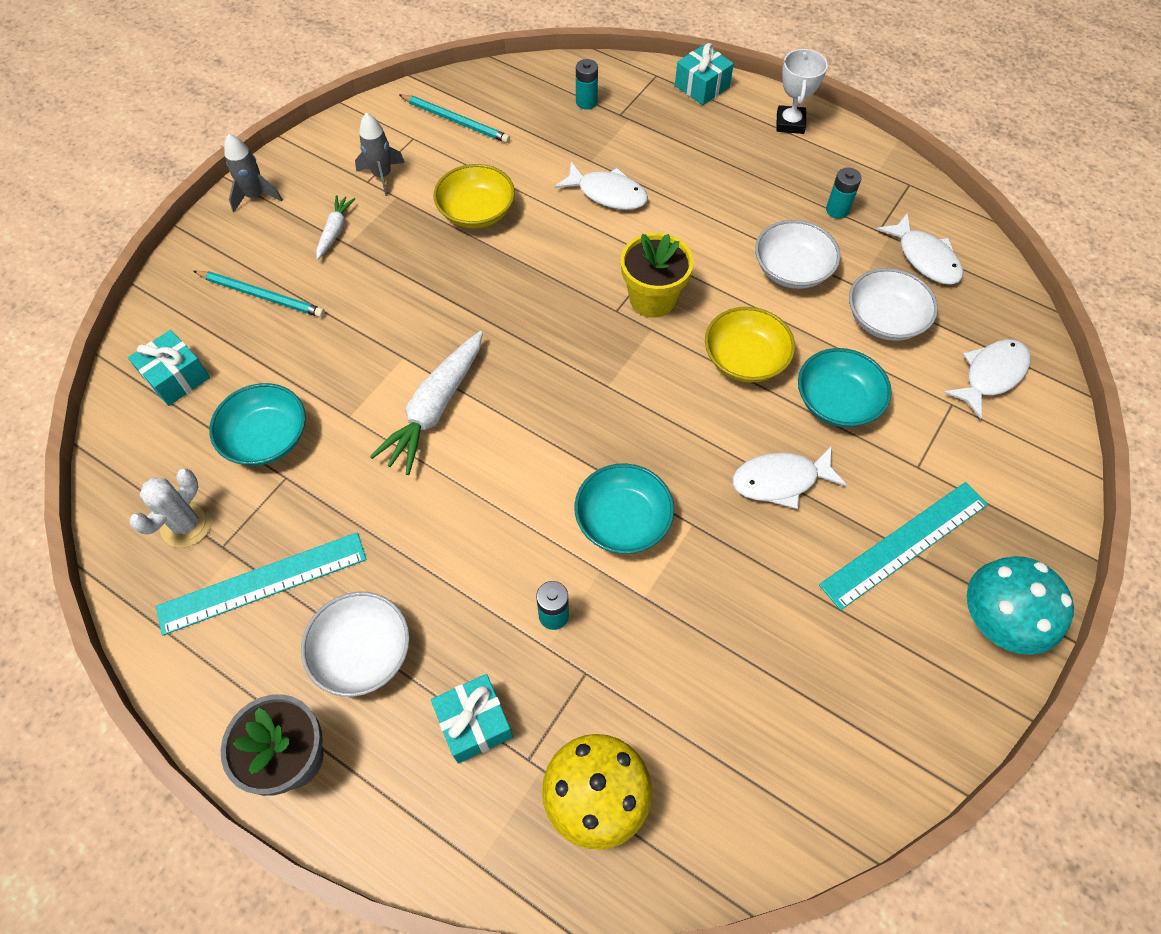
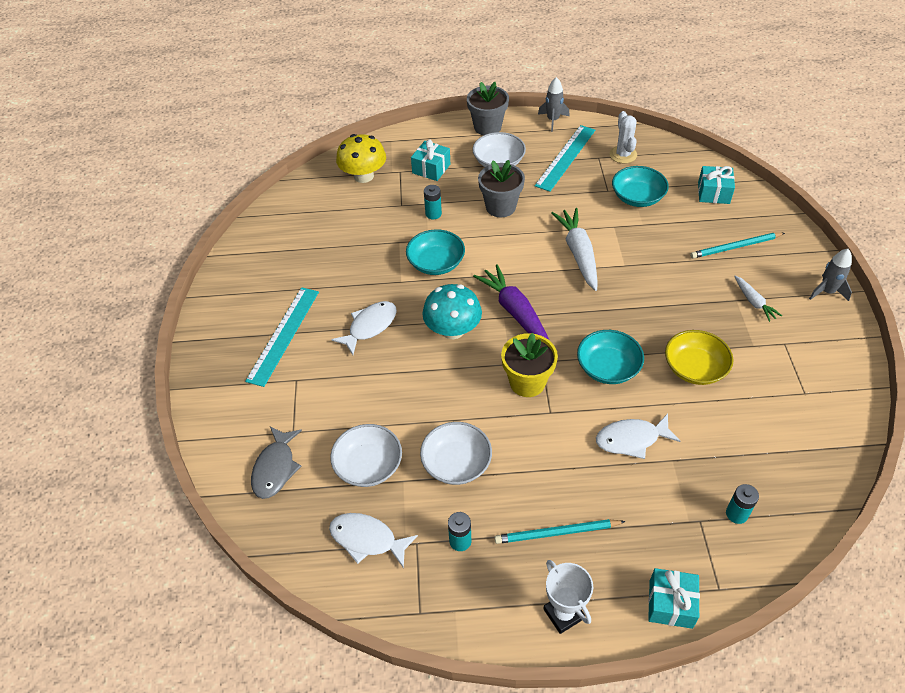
camera: 145 degrees right, 10 degrees down
grey rocket [355,113,405,196] -> grey rocket moved to [538,77,570,132]
turquoise pencil [399,94,510,143] -> turquoise pencil moved to [494,519,626,544]
yellow bowl [705,307,795,383] -> none
turquoise bowl [798,348,892,427] -> turquoise bowl moved to [577,330,644,384]
white fish [944,339,1030,419] -> grey fish [251,426,302,499]
turquoise mushroom [967,556,1074,655] -> turquoise mushroom moved to [422,284,482,339]
none -> purple carrot [473,264,550,341]
none -> grey flower pot [478,160,525,217]

